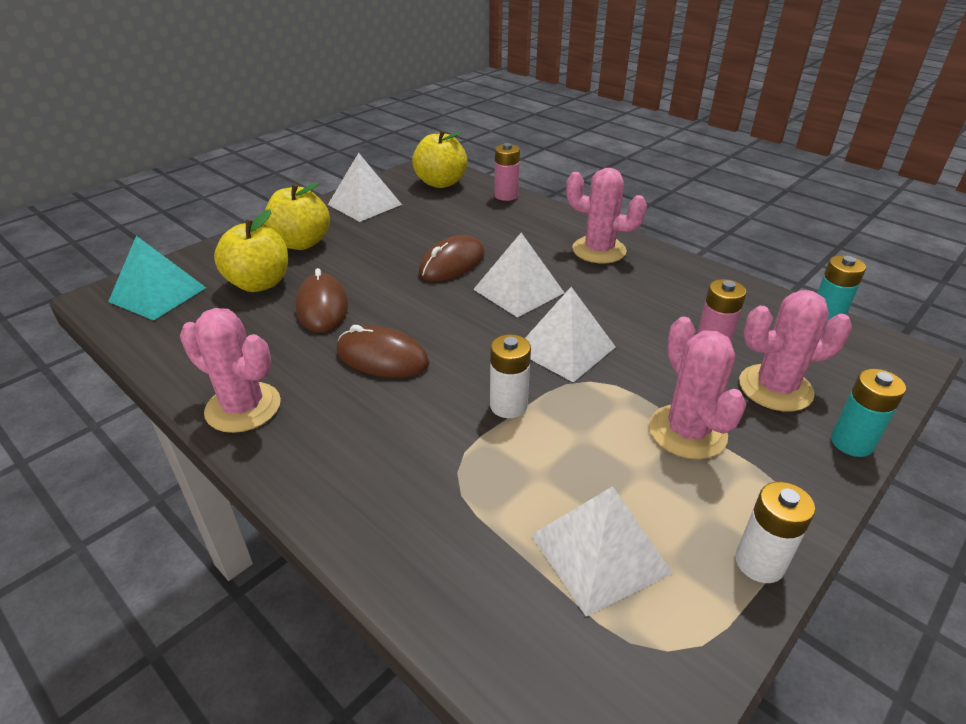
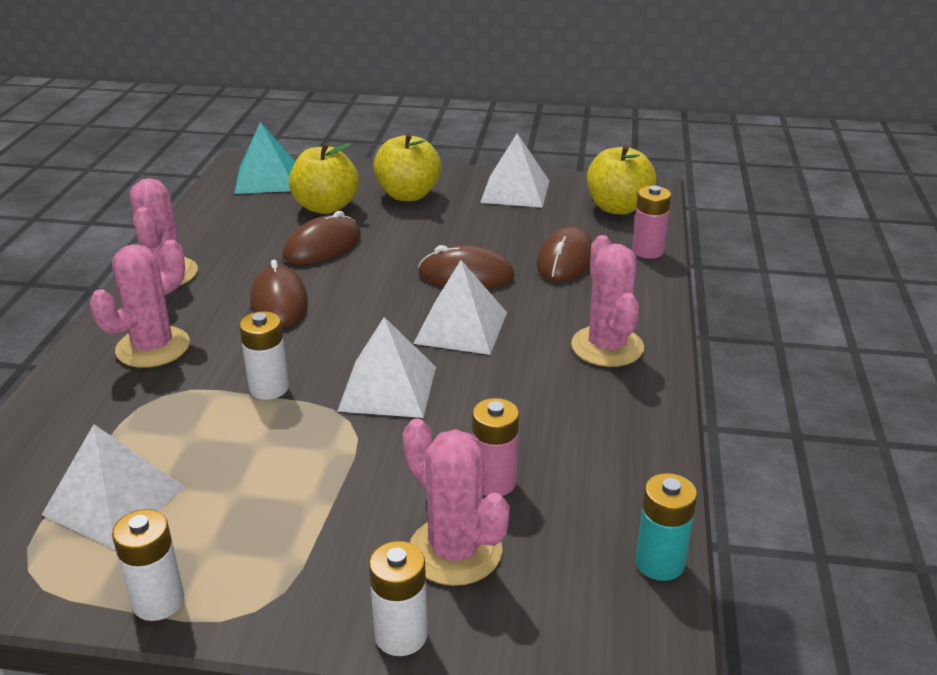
camera: 55 degrees right, 5 degrees down
pink cactus [649,316,746,459] -> pink cactus moved to [90,240,190,368]
turquoise battery [831,369,906,457] -> white battery [369,541,428,656]
none -> brown mouse [537,226,593,282]

